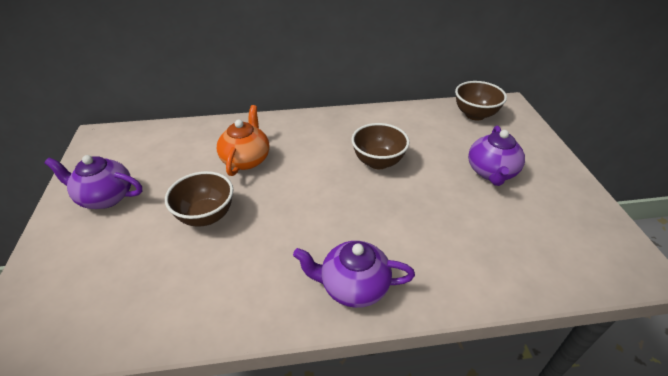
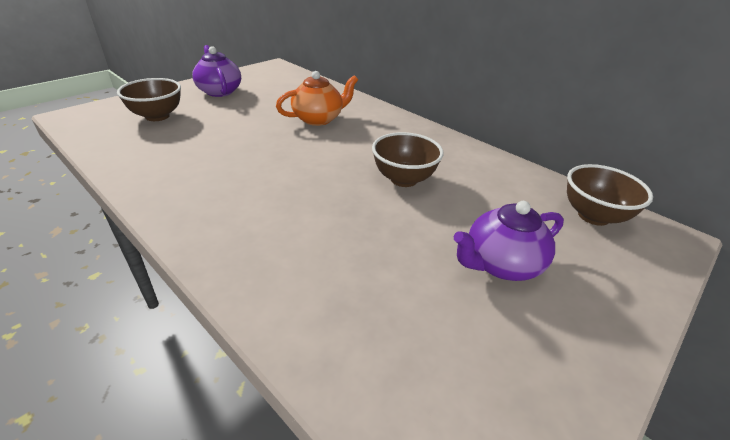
camera: 50 degrees right, 5 degrees down
brown bowl [165,171,233,227] -> brown bowl moved to [117,78,181,121]
purple teapot [293,241,415,308] -> none

